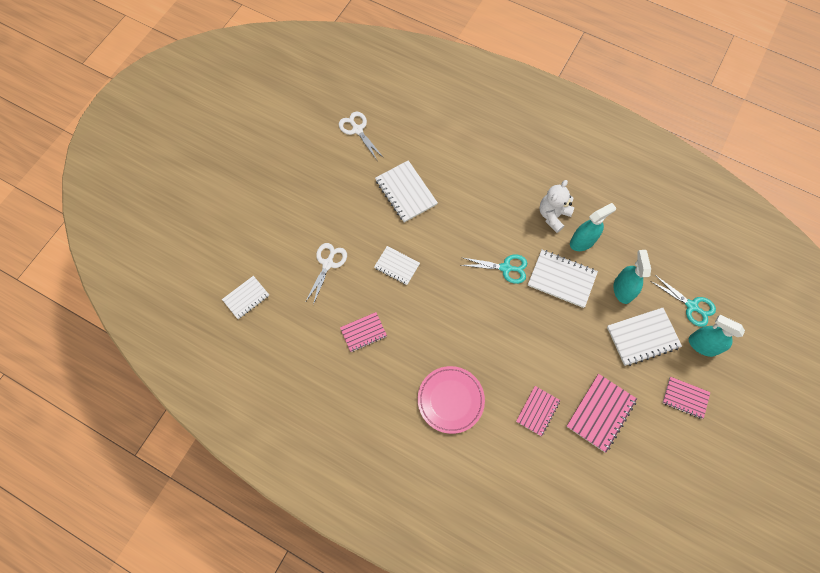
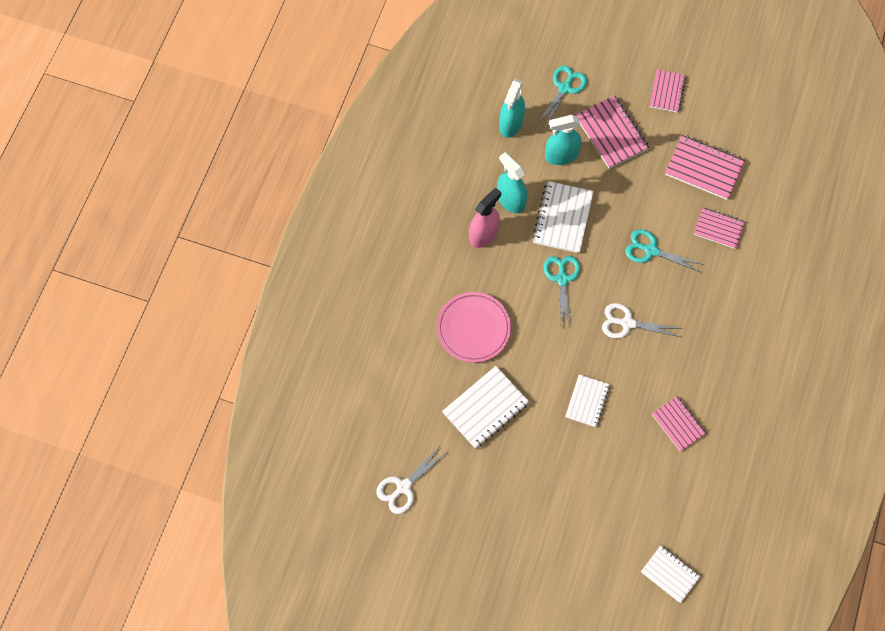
camera: 100 degrees left, 0 degrees up
white scissors [305,243,347,305] -> white scissors moved to [602,303,683,338]
pink plate [418,366,485,434] -> pink plate moved to [436,292,511,363]
white teddy bear [539,180,574,233] -> pink spray bottle [469,187,501,248]
white notebook [607,308,682,366] -> pink notebook [576,96,649,169]
turquoise spray bottle [689,315,745,357] -> turquoise spray bottle moved to [499,79,525,138]
none -> turquoise scissors [626,229,704,272]

